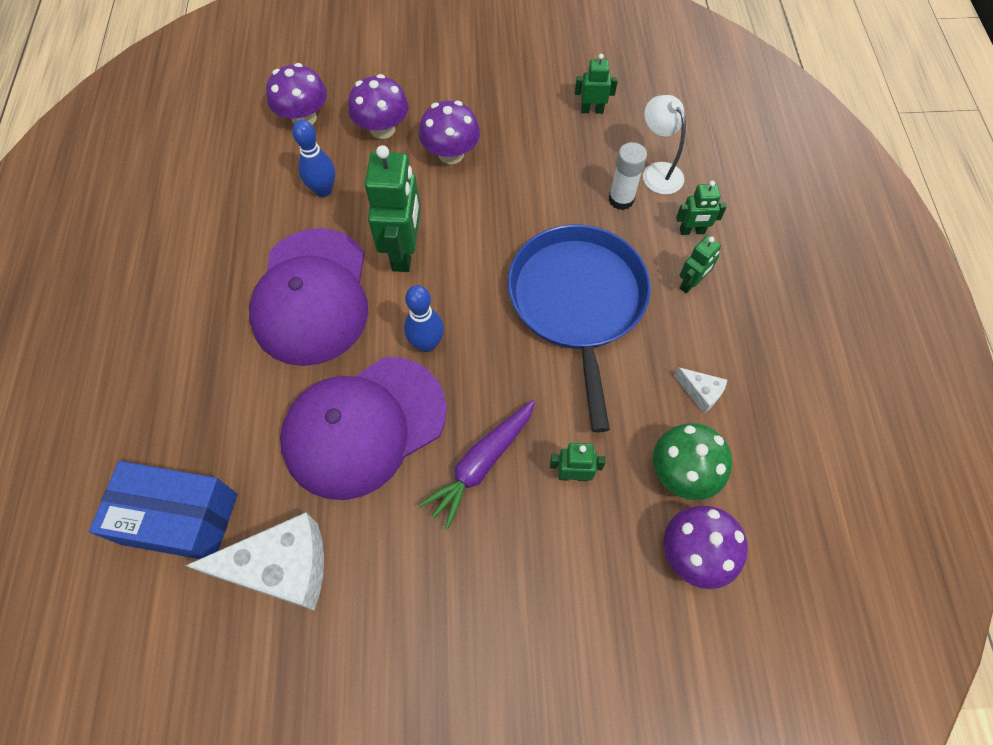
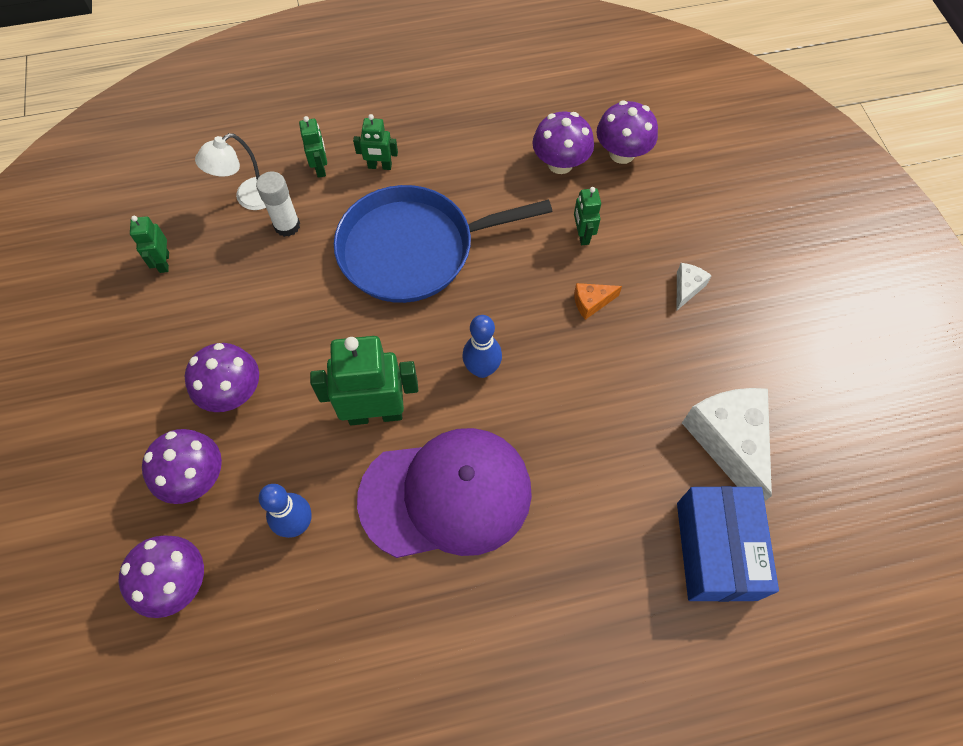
camera: 100 degrees left, 0 degrees up
purple cap [280,357,447,500] -> none
purple carrot [418,400,535,530] -> orange cheese [574,283,622,320]
green mushroom [653,423,732,500] -> purple mushroom [532,111,594,174]
white cheese [674,367,727,413] -> white cheese moved to [677,263,712,310]
green robot [680,236,721,294] -> green robot turned 150 degrees clockwise [353,114,398,170]

